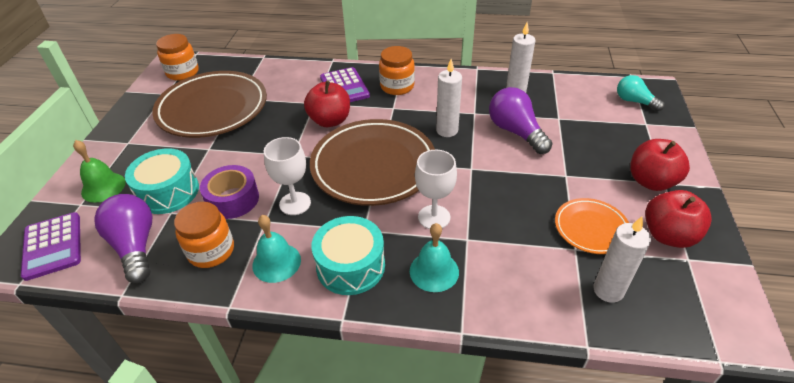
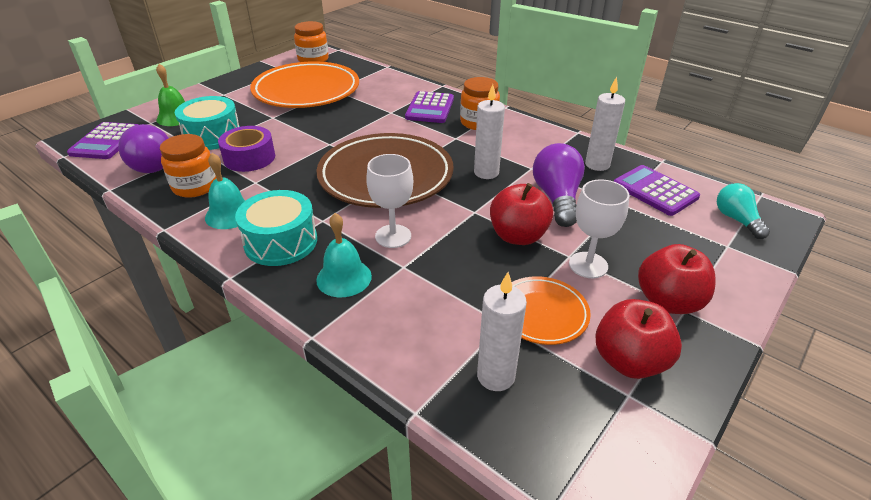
camera: 30 degrees right, 5 degrees down
purple light bulb [94,194,152,283] -> purple light bulb turned 150 degrees clockwise [119,124,169,173]
brown plate [152,71,267,138] -> orange plate [250,61,359,108]
white goblet [264,137,311,215] -> white goblet moved to [569,179,629,278]
red apple [304,81,350,127] -> red apple moved to [490,183,553,245]
none -> purple calculator [614,165,700,216]

